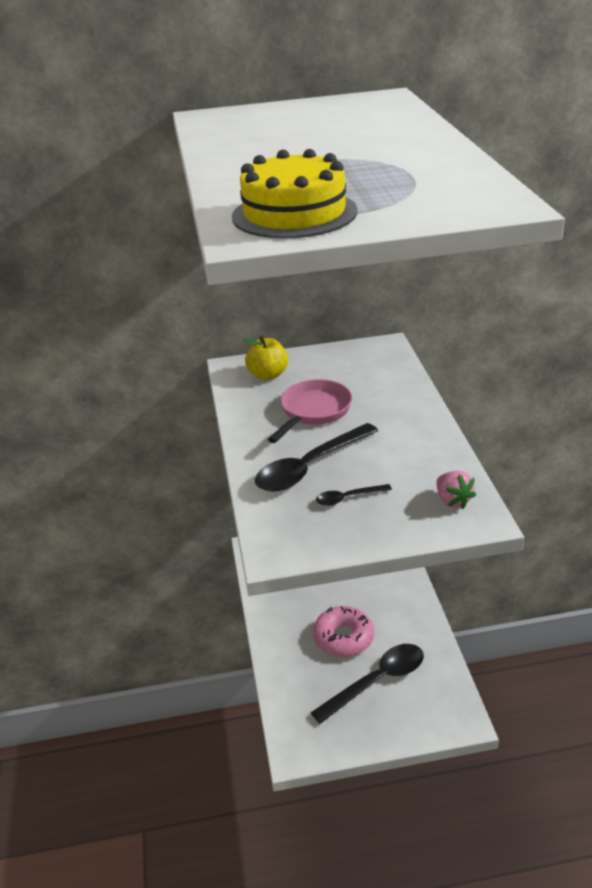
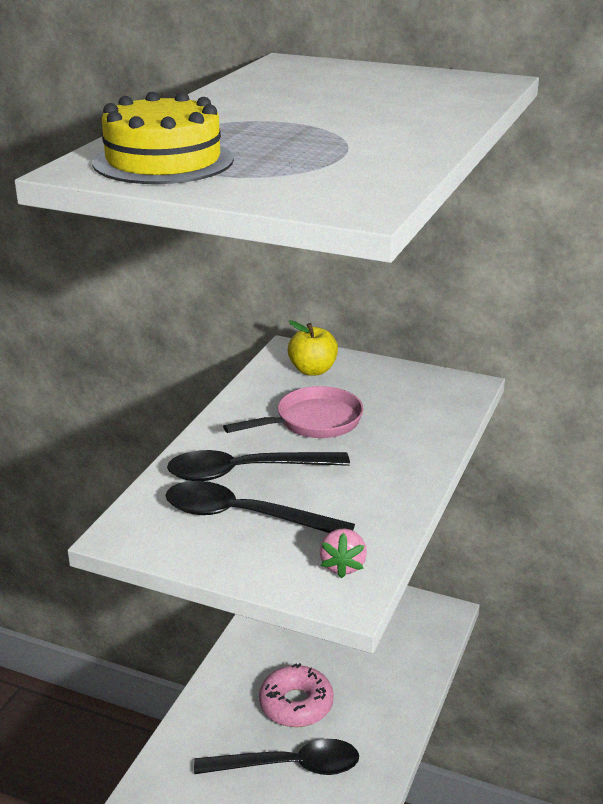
camera: 30 degrees right, 5 degrees down
black spoon [316,484,392,506] -> black spoon [166,481,355,533], size x2.08

